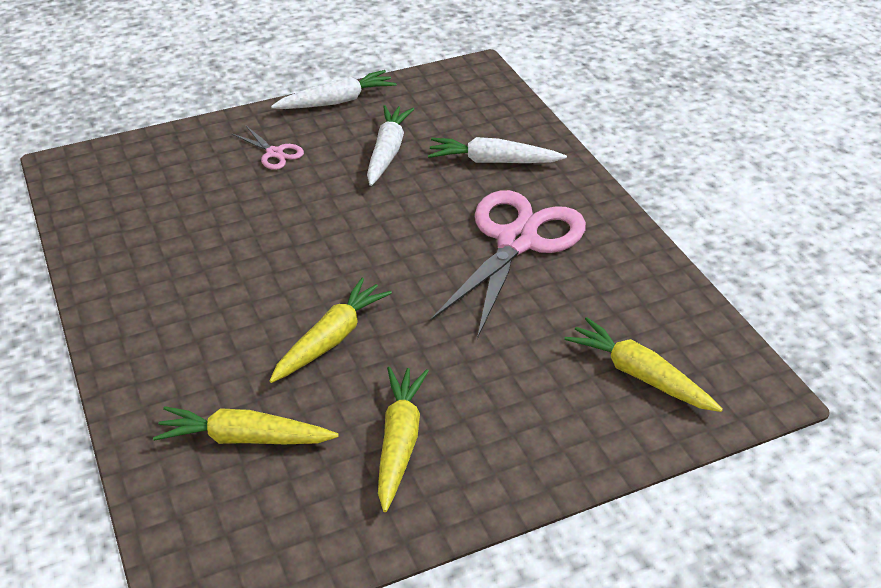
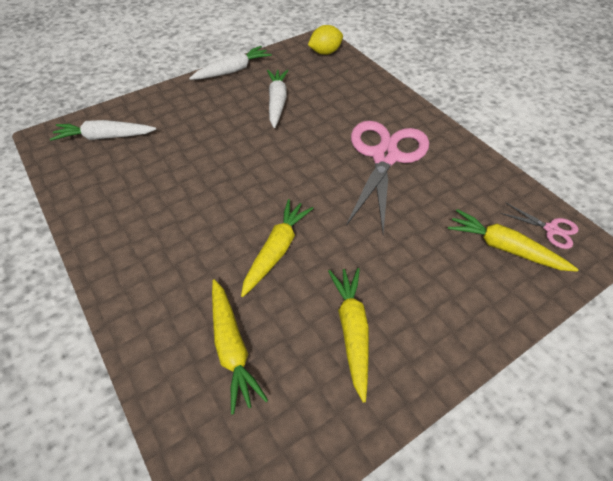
camera: 10 degrees left, 10 degrees up
yellow carrot [153,406,339,444] -> yellow carrot turned 105 degrees counterclockwise [212,279,268,414]
pink scissors [232,126,304,170] -> pink scissors moved to [500,203,578,249]
white carrot [428,137,567,163] -> white carrot moved to [50,120,156,141]
none -> yellow lemon [308,25,343,55]

